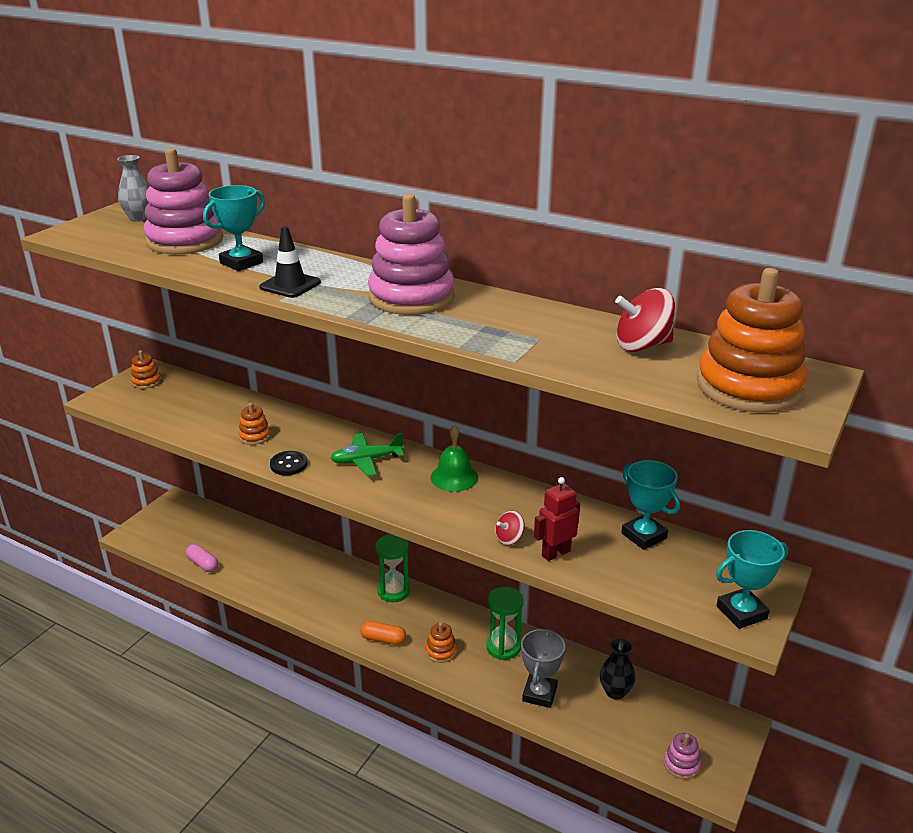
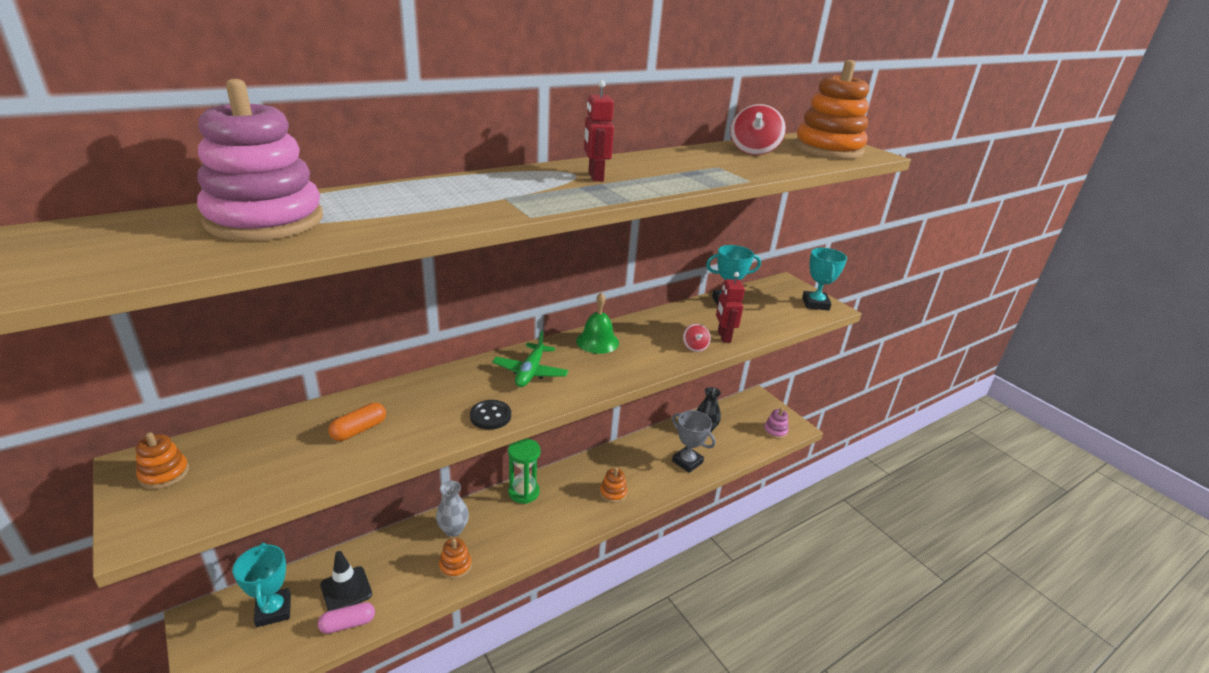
camera: 65 degrees left, 0 degrees up
grey vase [117,155,149,222] -> grey vase moved to [436,481,469,537]
turquoise trophy [203,185,265,271] -> turquoise trophy moved to [232,543,291,627]
orange stacking toy [238,403,271,445] -> orange stacking toy moved to [439,538,472,579]
black traffic cone [259,226,321,298] -> black traffic cone moved to [320,551,372,611]
orange capsule [360,621,406,645] -> orange capsule moved to [328,403,386,441]
pink stacking toy [368,194,455,315] -> red robot [584,80,614,182]
green hourglass [486,587,523,660] -> none

